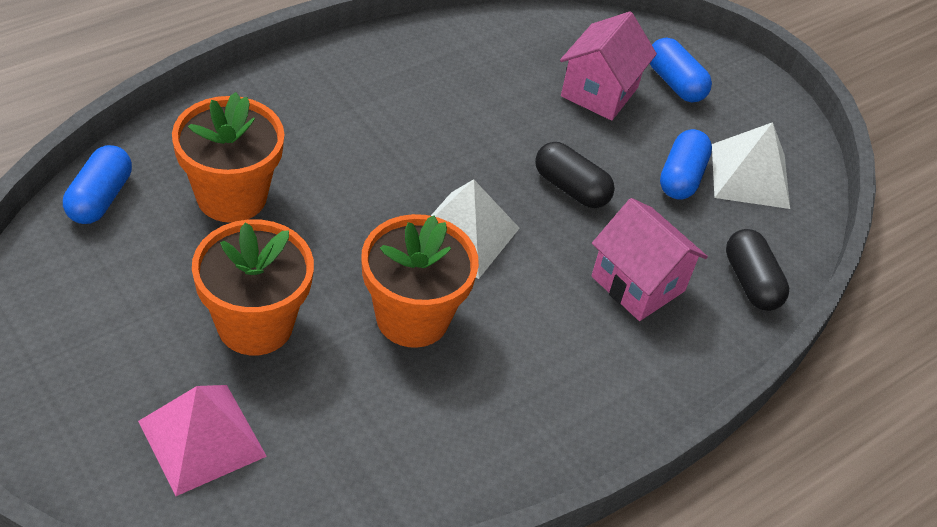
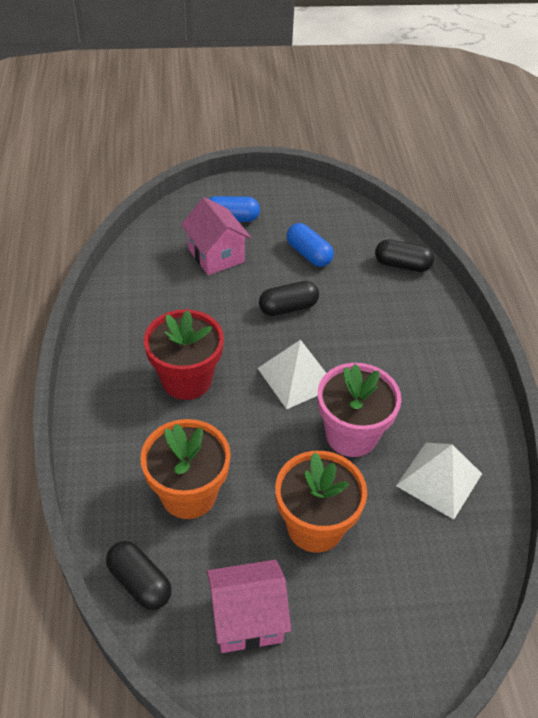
camera: 55 degrees left, 0 degrees up
blue capsule [63,145,132,224] -> black capsule [106,541,172,610]
pink pyramid [138,385,267,496] -> none
orange flower pot [361,214,479,348] -> pink flower pot [318,363,402,457]
pink house [591,198,708,321] -> pink house moved to [207,560,291,653]
white pyramid [712,122,790,209] -> white pyramid moved to [396,443,482,520]
none -> red flower pot [144,309,224,400]

